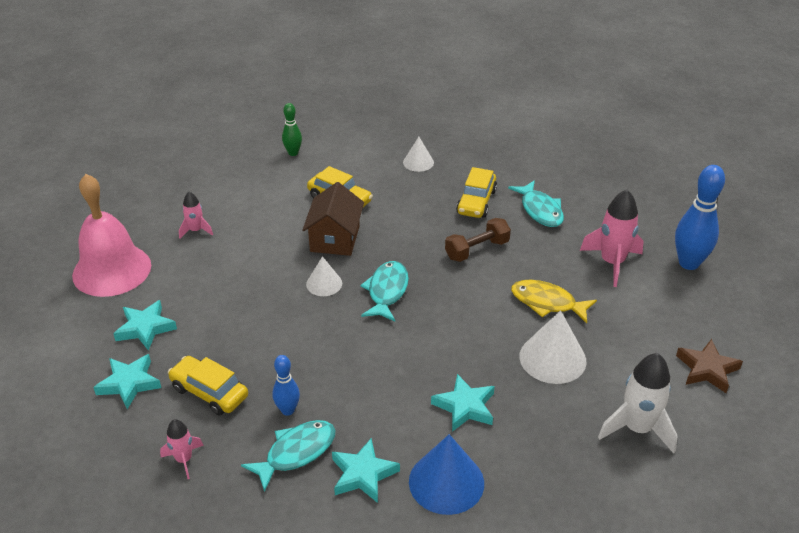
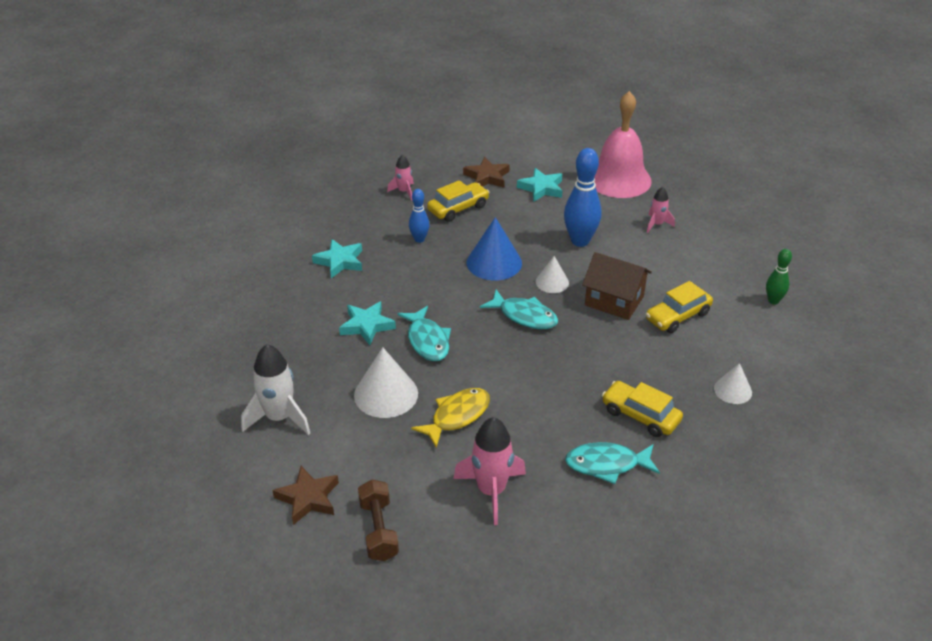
camera: 110 degrees right, 0 degrees up
turquoise star [93,354,161,409] -> brown star [463,157,510,188]
turquoise fish [241,420,336,492] -> turquoise fish moved to [398,306,451,361]
blue cone [409,434,484,515] -> blue cone moved to [467,217,522,280]
brown dumbbell [445,218,511,262] -> brown dumbbell moved to [358,480,399,561]
blue bowling pin [675,165,725,270] -> blue bowling pin moved to [564,148,601,247]

